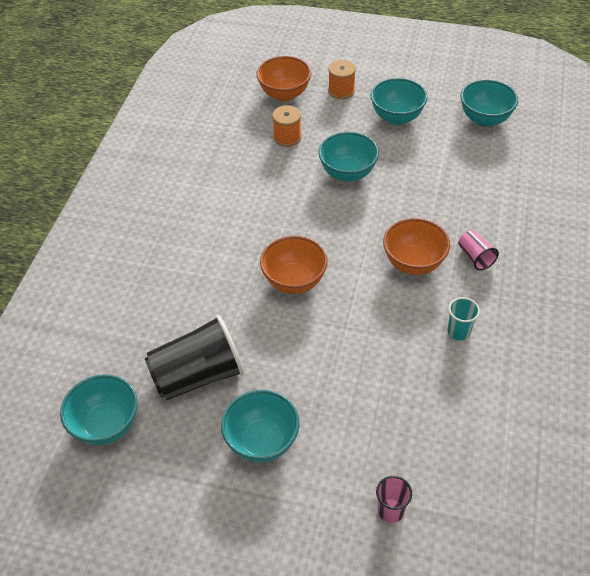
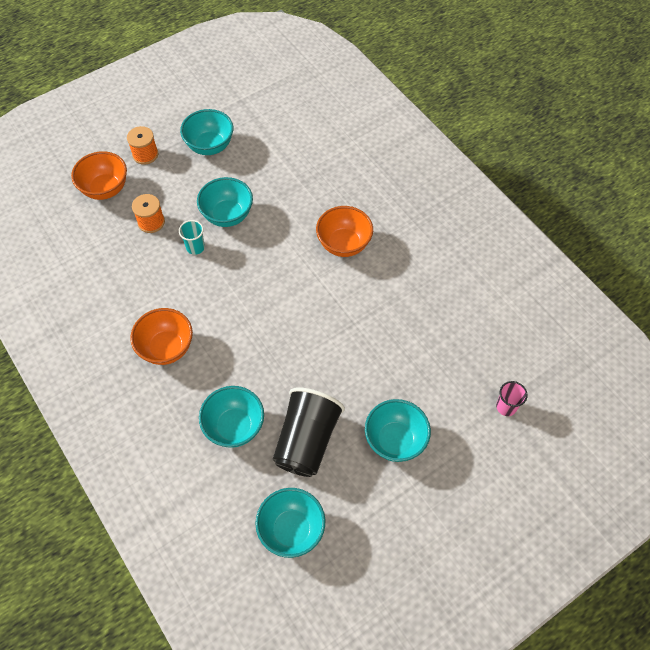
camera: 50 degrees left, 10 degrees up
orange bowl [260,236,328,294] -> orange bowl moved to [130,308,193,365]
turquoise cup [448,297,480,341] -> turquoise cup moved to [179,220,205,255]
pink cup [458,230,499,270] -> none
turquoise bowl [461,79,518,127] -> turquoise bowl moved to [199,386,264,448]

